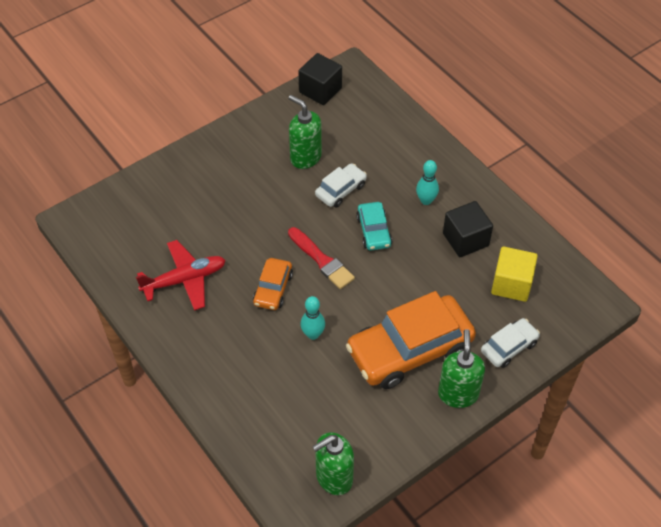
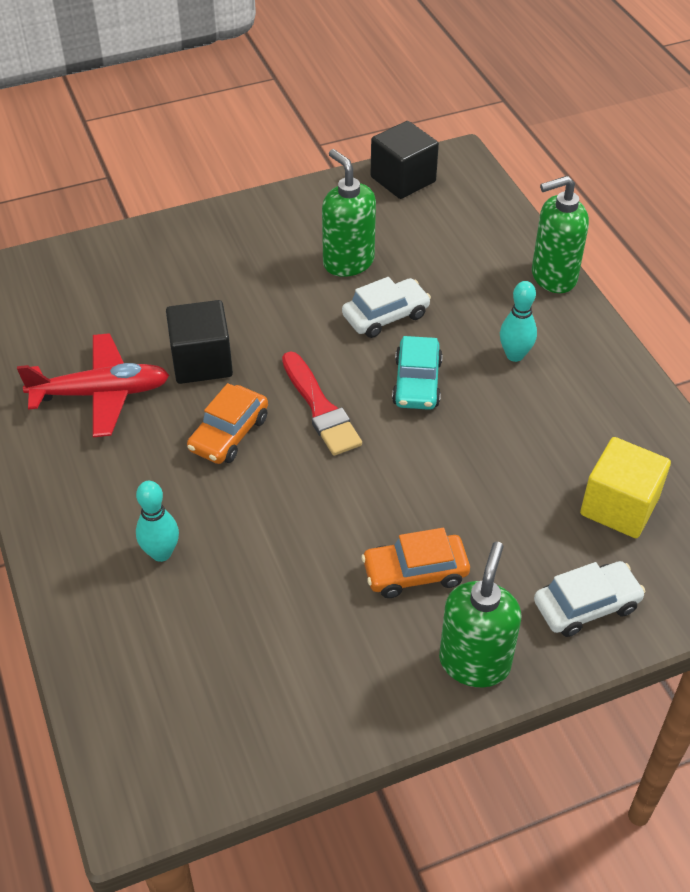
camera: 15 degrees right, 5 degrees down
turquoise bowling pin [301,296,325,340] -> turquoise bowling pin moved to [136,481,179,562]
green soap dispenser [312,432,354,495] -> green soap dispenser moved to [532,176,589,293]
orange car [346,291,476,389] -> orange car [362,528,470,598], size x0.49
black cube [443,201,493,257] -> black cube moved to [166,300,233,384]

